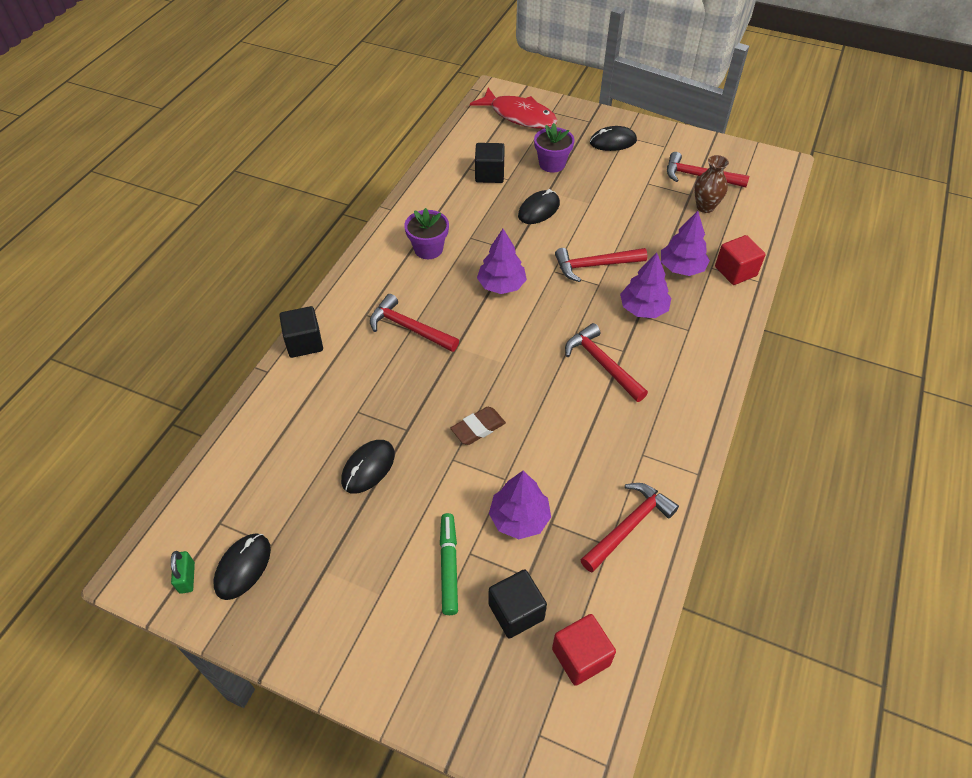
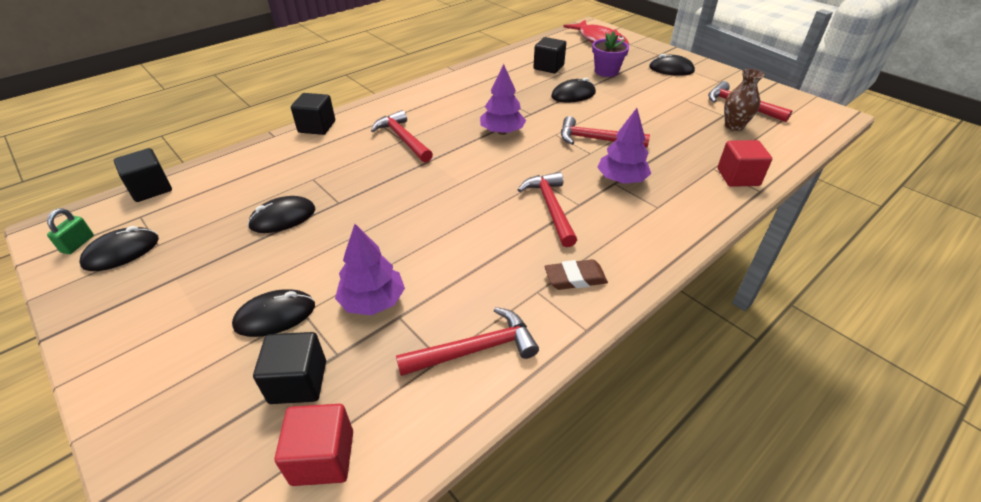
camera: 25 degrees right, 10 degrees down
purple flower pot [404,208,449,259] -> none
green marker [440,513,458,615] -> black mouse [232,289,315,337]
brown eraser [450,407,506,445] -> brown eraser moved to [545,259,608,290]
purple tree [661,211,710,276] -> none
none -> black cube [114,148,172,202]

